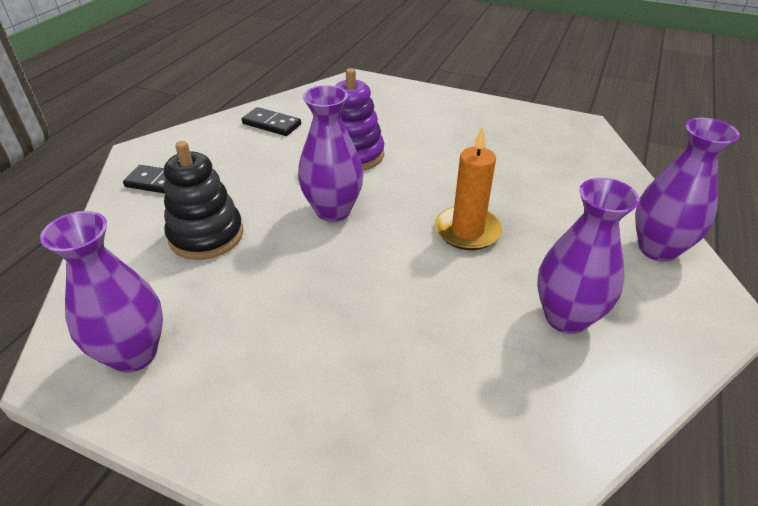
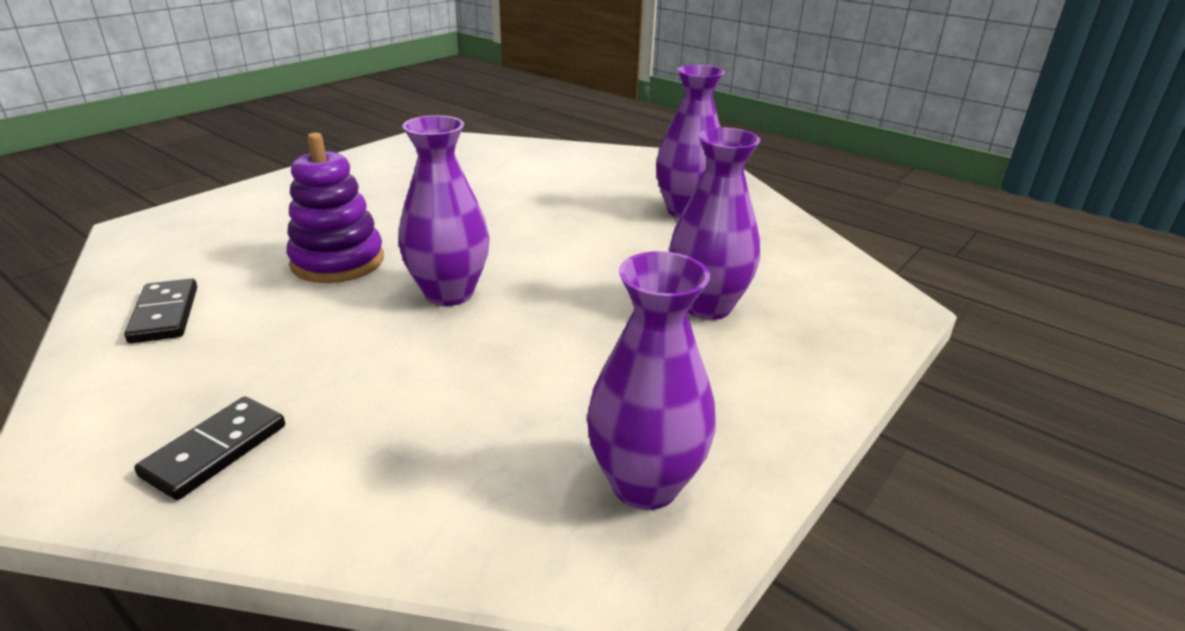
camera: 75 degrees left, 10 degrees down
black stacking toy [164,141,243,260] -> none
black domino [242,107,301,136] -> black domino turned 60 degrees counterclockwise [124,279,197,343]
orange candle [435,126,502,250] -> none
purple vase [635,118,740,262] -> purple vase moved to [669,128,760,320]

